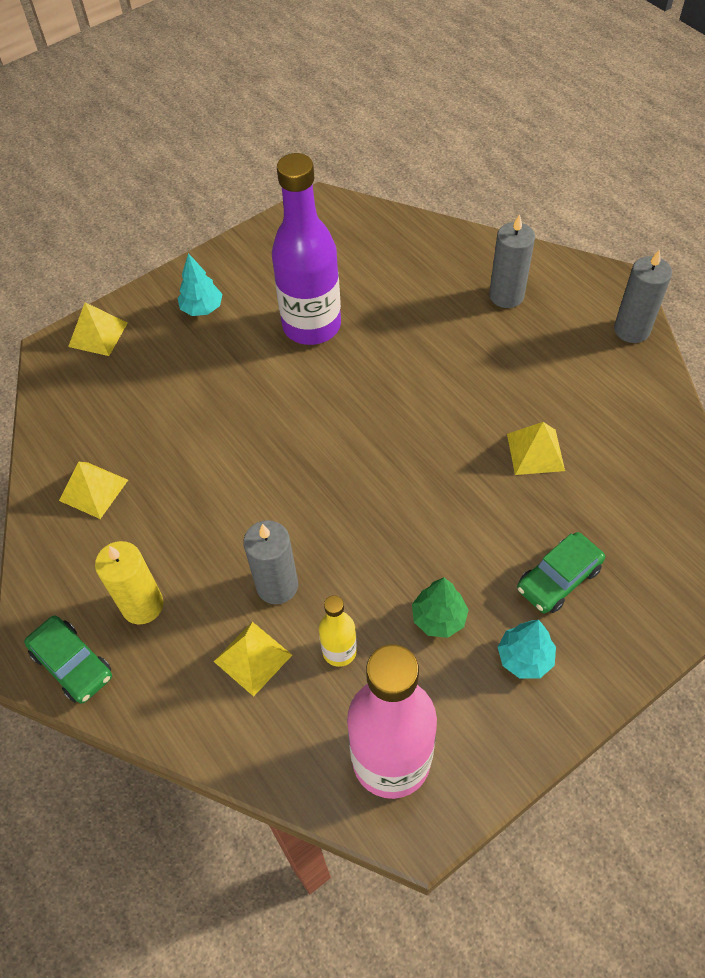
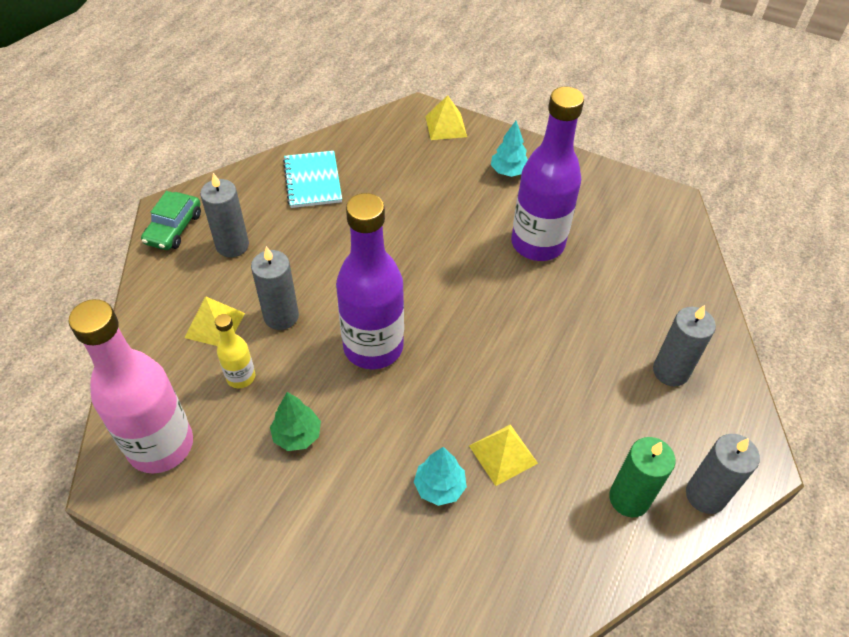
camera: 60 degrees right, 5 degrees down
yellow pyramid [59,462,128,519] -> turquoise notebook [283,151,342,208]
yellow candle [95,541,163,624] -> grey candle [200,173,249,257]
turquoise tree [498,620,556,679] -> turquoise tree moved to [414,447,467,506]
green car [517,532,605,613] -> none
none -> purple bottle [336,193,404,369]
none -> green candle [609,437,675,517]

